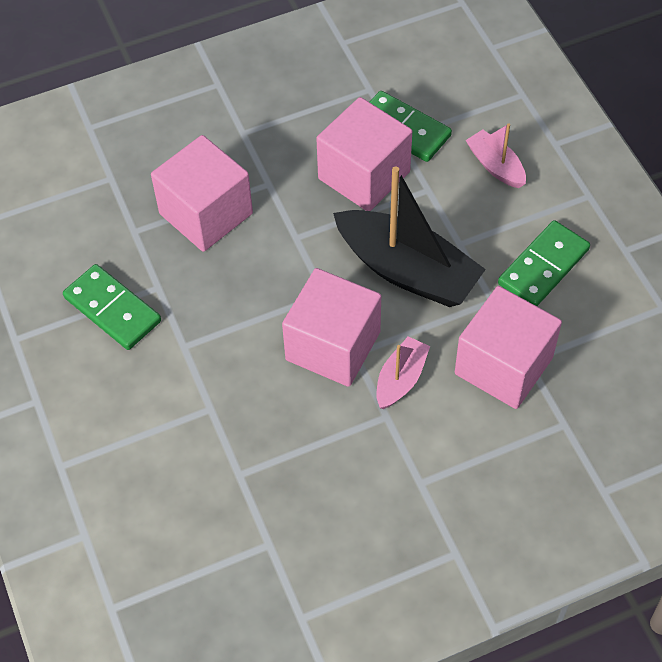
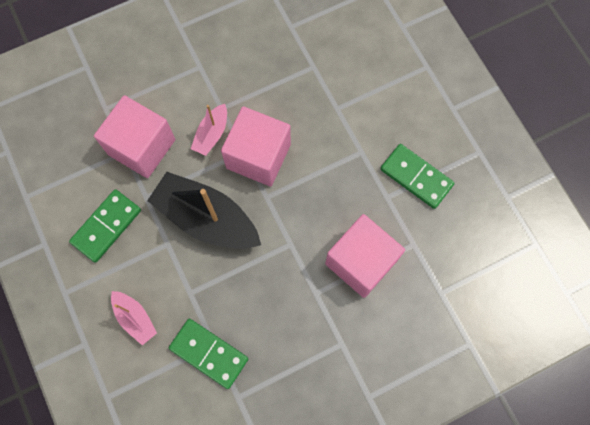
camera: 175 degrees right, 15 degrees up
pink cube [316,97,412,211] -> none

